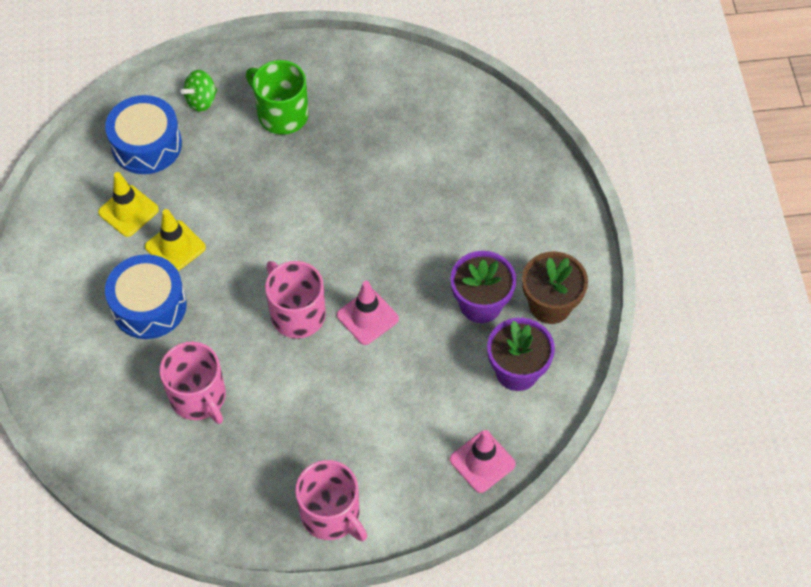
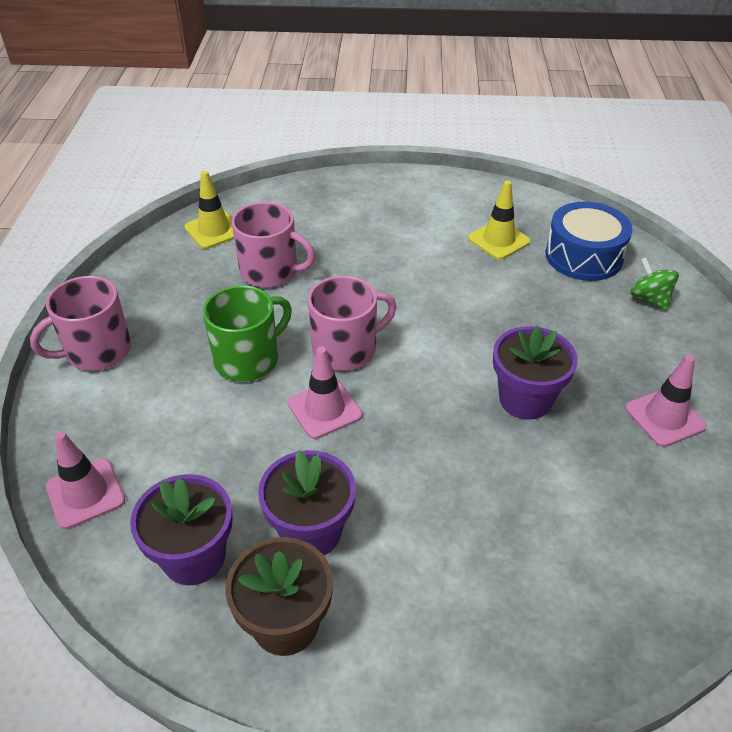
camera: 100 degrees right, 15 degrees down
blue drum [105,254,187,339] -> none
yellow traffic cone [145,209,206,271] -> yellow traffic cone moved to [185,171,234,249]
pink mug [160,342,226,424] -> pink mug turned 135 degrees counterclockwise [232,202,315,288]
green mug [246,60,309,135] -> green mug moved to [203,285,292,382]
none -> purple flower pot [493,326,578,420]
none -> pink traffic cone [625,355,707,447]

